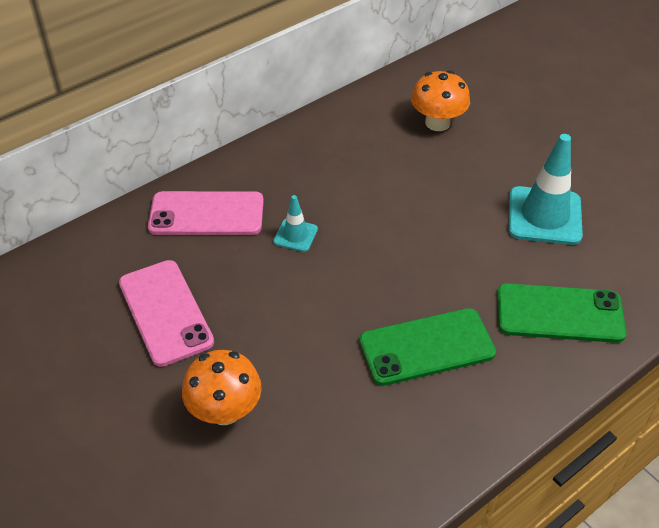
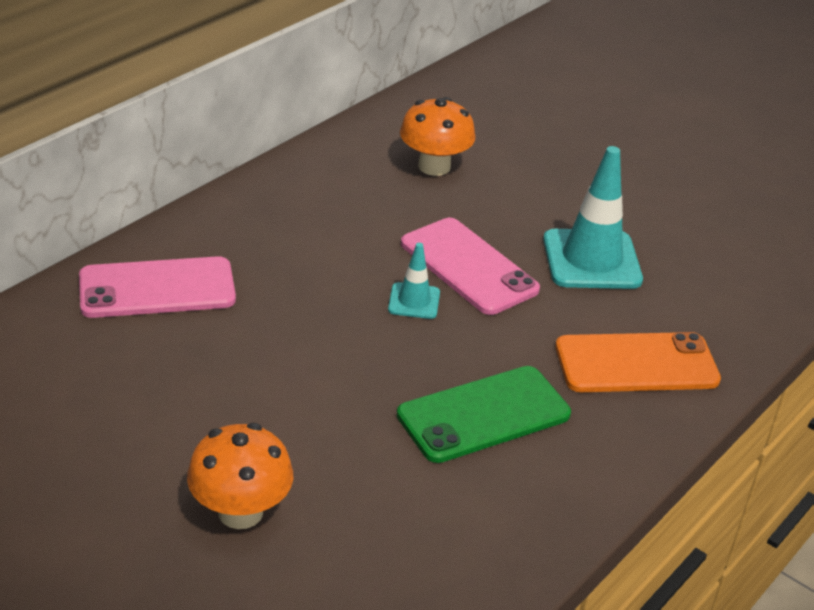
camera: 15 degrees left, 10 degrees down
pink phone [119,260,214,367] -> pink phone moved to [401,218,540,315]
turquoise traffic cone [273,195,318,252] -> turquoise traffic cone moved to [388,243,440,319]
green phone [497,283,627,343] -> orange phone [555,332,721,392]

